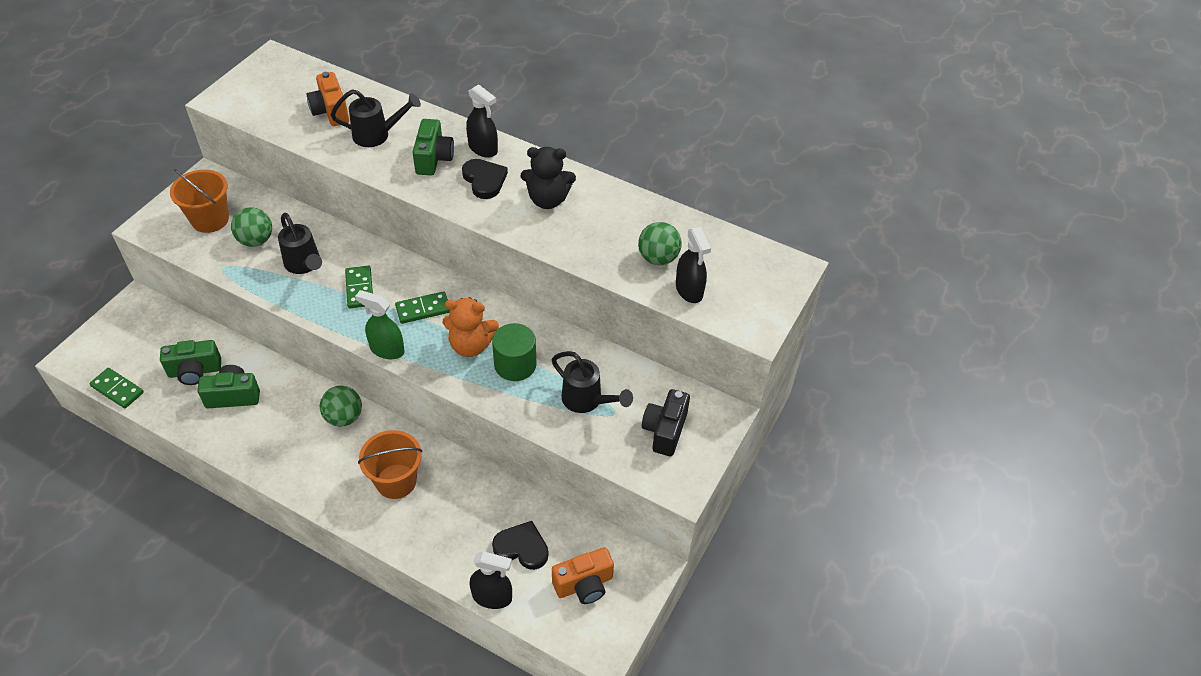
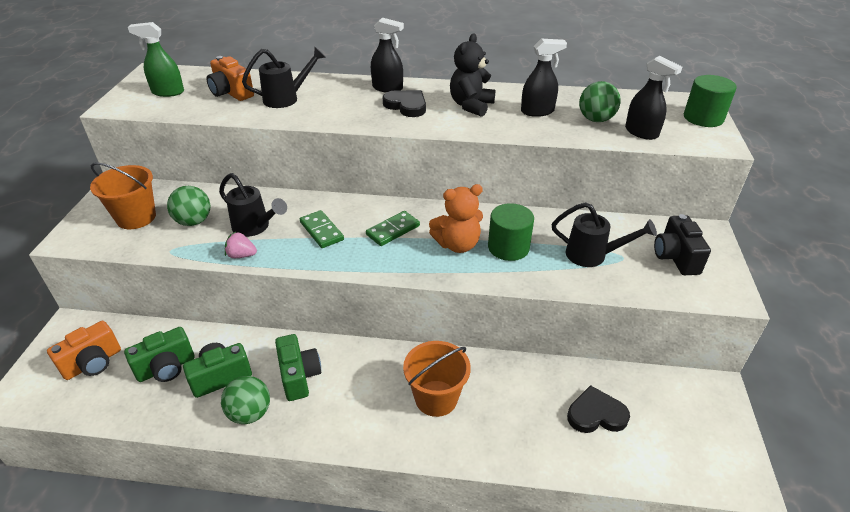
camera: 20 degrees left, 10 degrees down
green domino [89,368,144,409] -> none
green ball [320,385,362,427] -> green ball moved to [221,376,270,424]
green spray bottle [355,290,405,359] -> green spray bottle moved to [128,22,184,97]
green camera [412,119,454,176] -> green camera moved to [275,334,321,401]
black spray bottle [470,551,512,609] -> black spray bottle moved to [521,39,567,117]
black teddy bear [521,147,576,209] -> black teddy bear turned 135 degrees clockwise [450,34,496,117]
orange camera [552,547,614,604] -> orange camera moved to [47,321,121,380]
none -> pink strawberry [225,232,257,258]
none -> green cylinder [684,75,737,127]

